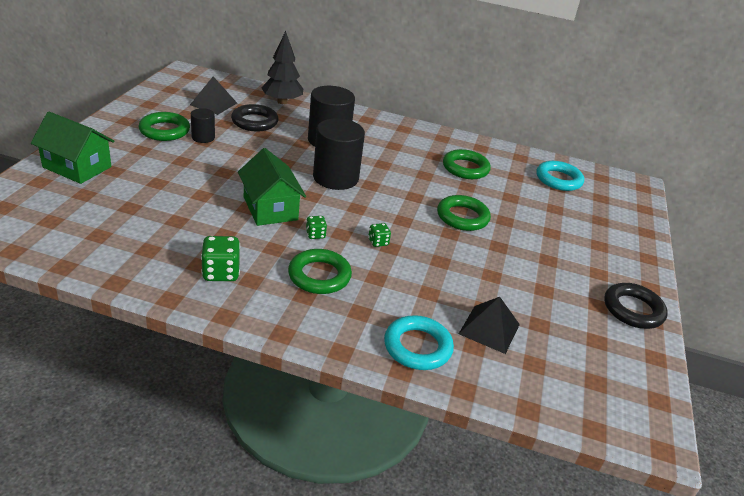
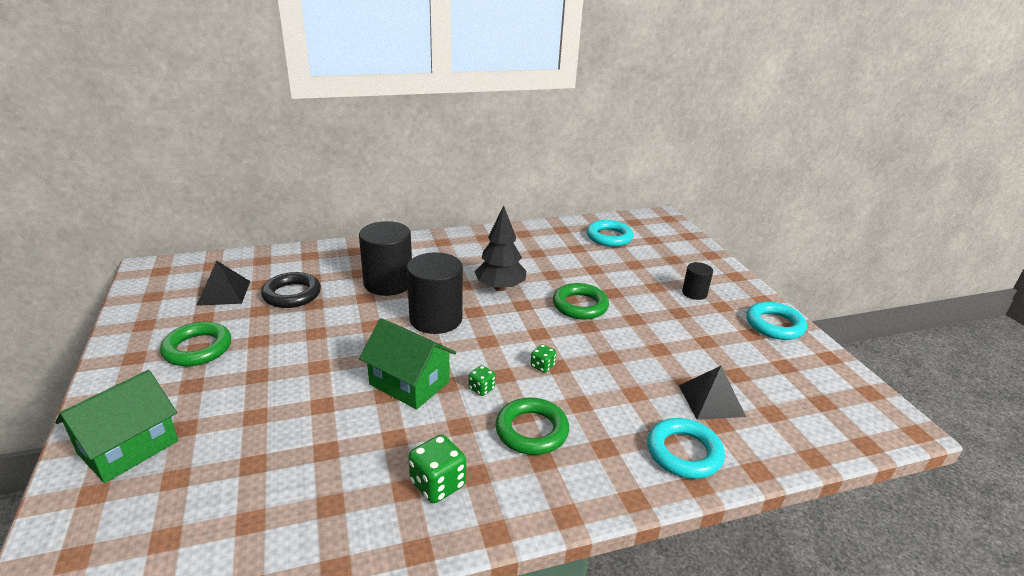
camera: 30 degrees left, 5 degrees down
green house [31,111,115,184] -> green house turned 45 degrees counterclockwise [55,370,178,483]
black cylinder [191,108,215,143] -> black cylinder moved to [682,262,713,300]
black tree [261,31,303,104] -> black tree moved to [475,206,526,291]
green ring [443,149,491,179] -> none
black ring [604,283,668,329] -> turquoise ring [746,302,807,340]

